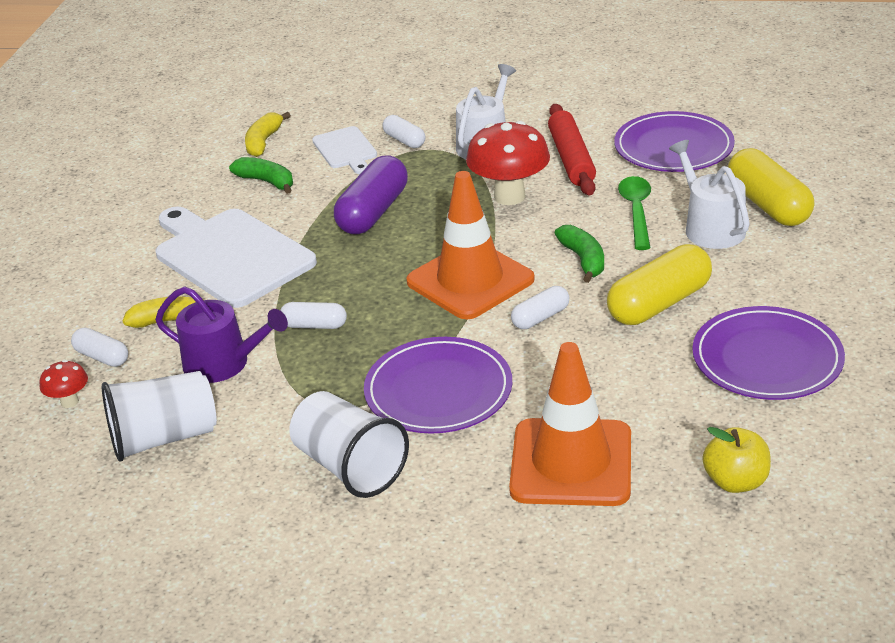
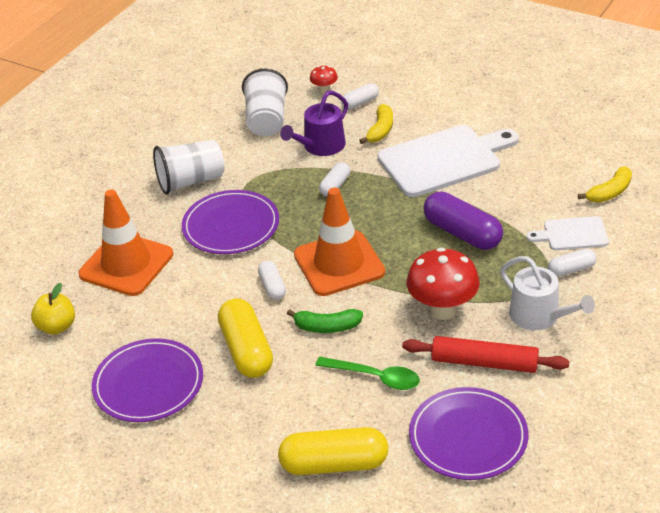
camera: 110 degrees right, 5 degrees up
green banana [229,157,293,194] -> none
yellow banana [245,112,291,157] -> yellow banana turned 105 degrees clockwise [578,166,632,203]
white watering can [669,140,750,249] -> none

